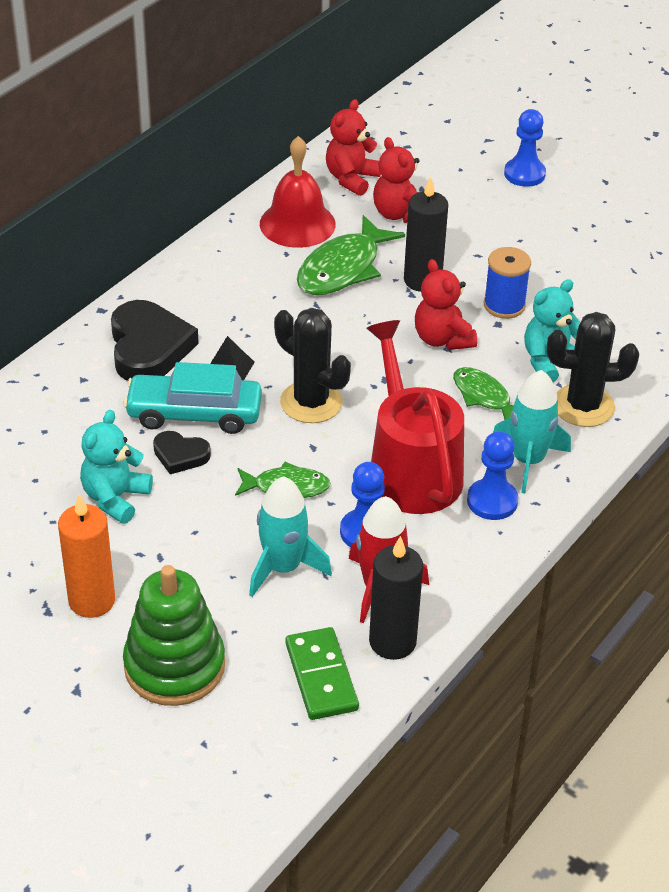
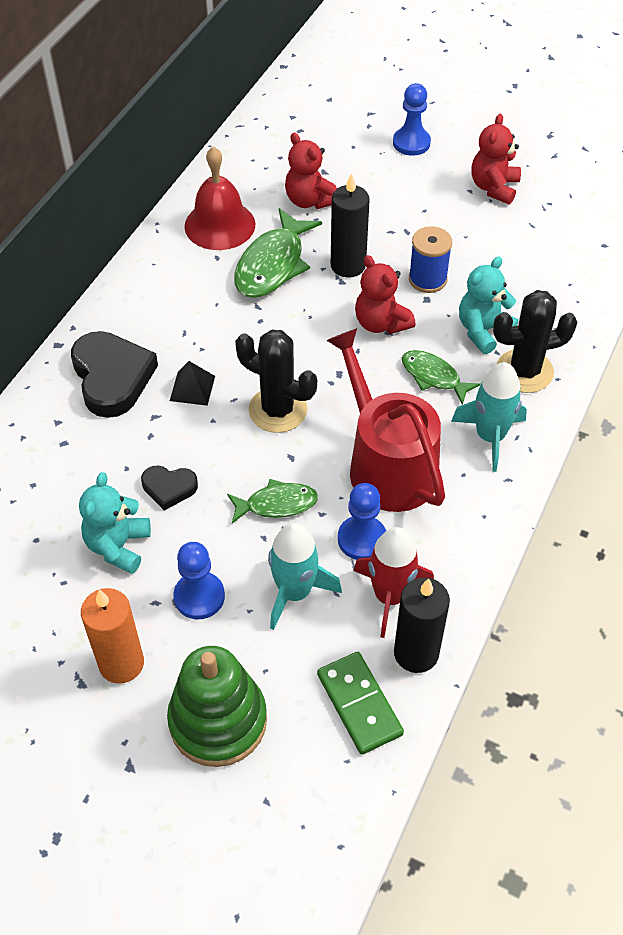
camera: 10 degrees left, 10 degrees up
turquoise car [123,362,262,434] -> none
red teddy bear [326,99,381,196] -> red teddy bear moved to [471,114,521,204]
blue pawn [467,431,518,520] -> blue pawn moved to [173,542,225,619]

